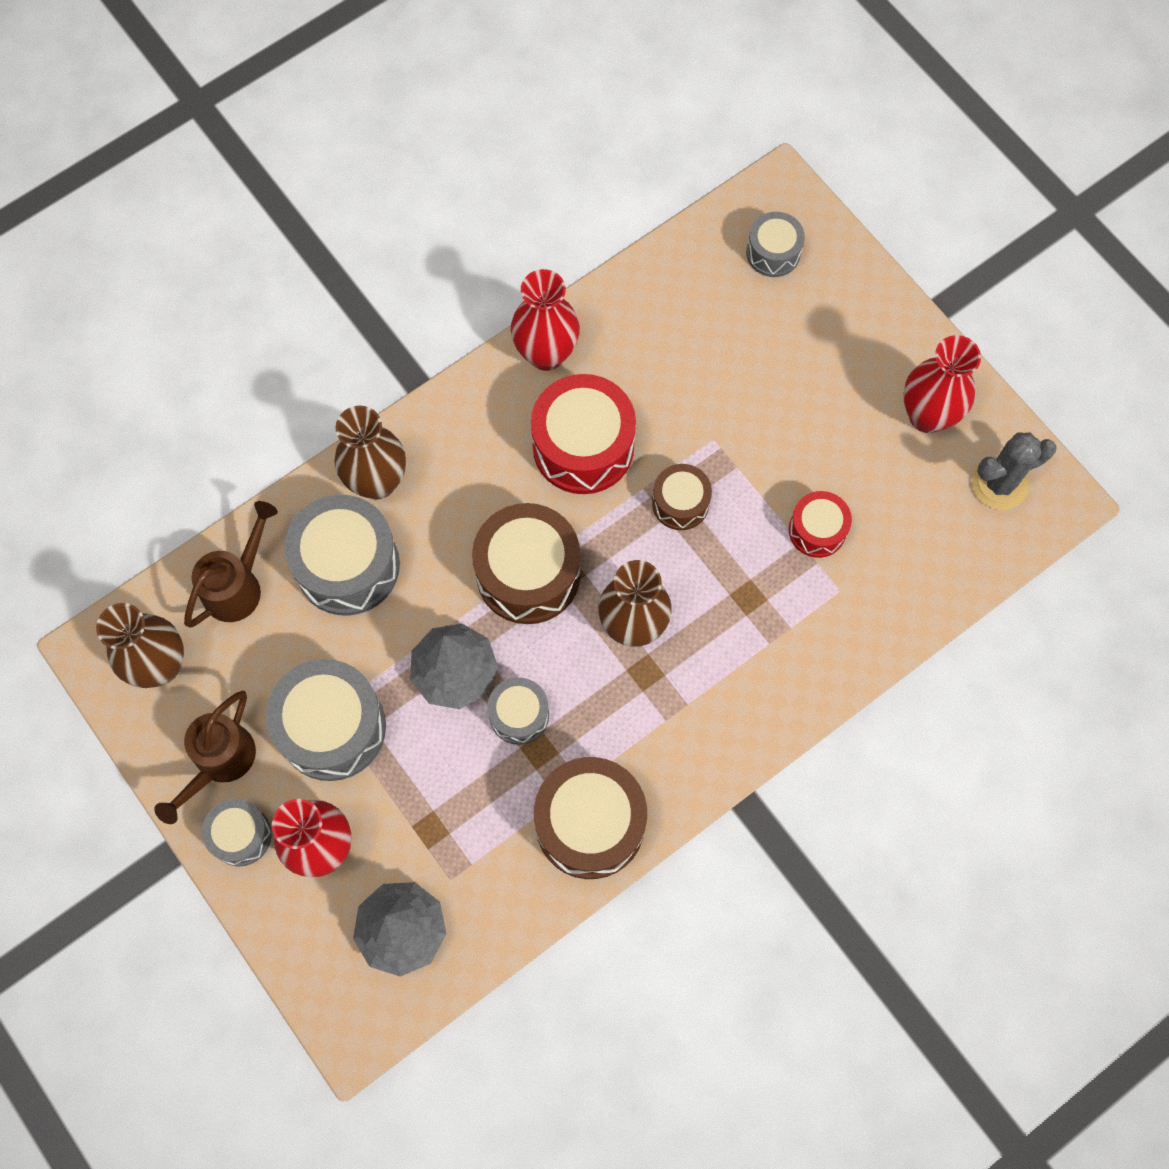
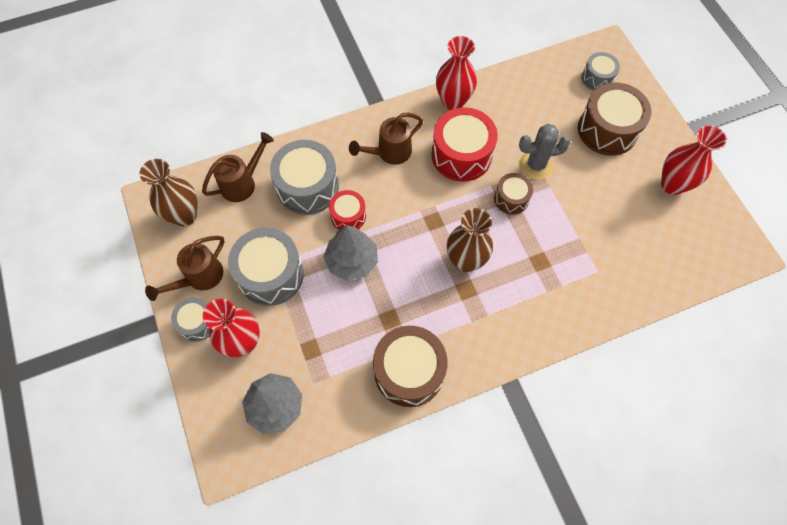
camera: 15 degrees right, 5 degrees down
brown vase [334,406,406,500] -> none
brown drum [472,503,581,624] -> brown drum moved to [578,83,651,156]
grey drum [487,677,549,745] -> none
red drum [789,491,852,558] -> red drum moved to [329,190,366,230]
grey cactus [972,432,1057,510] -> grey cactus moved to [519,124,571,180]
none -> brown watering can [349,113,423,165]

